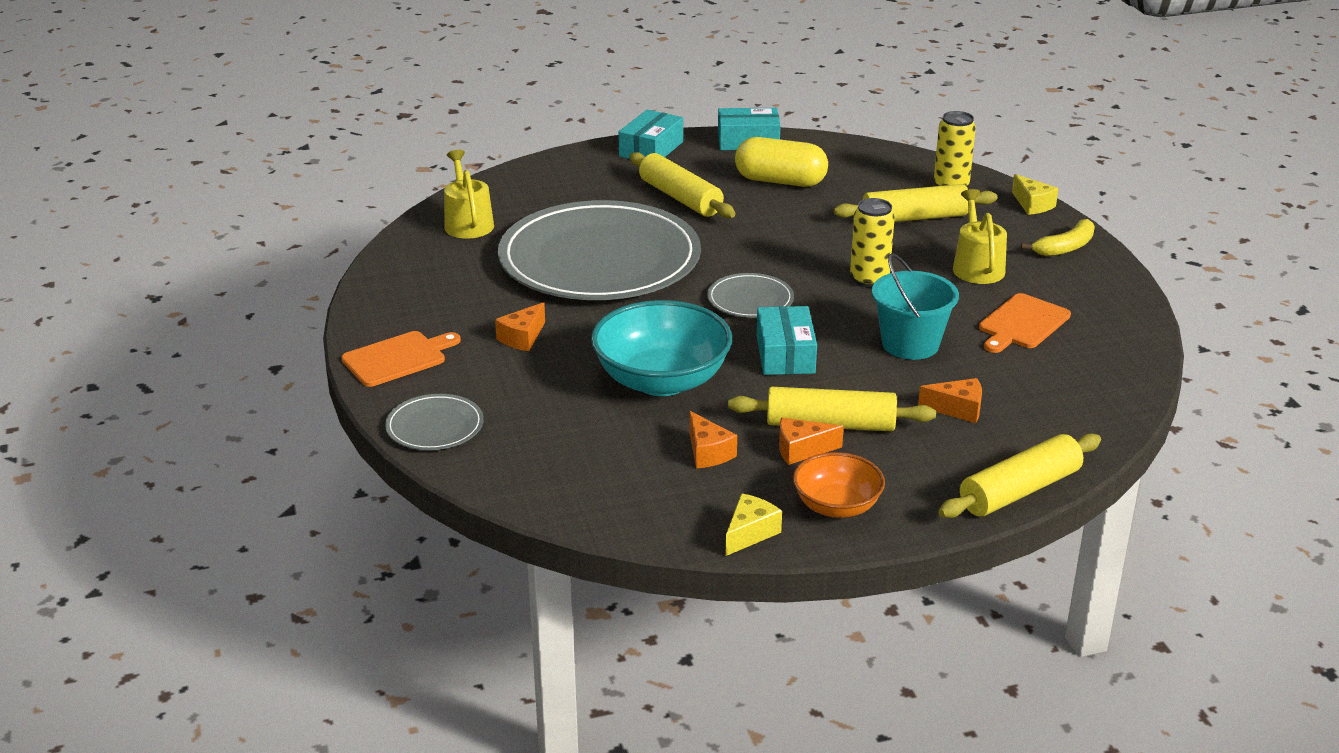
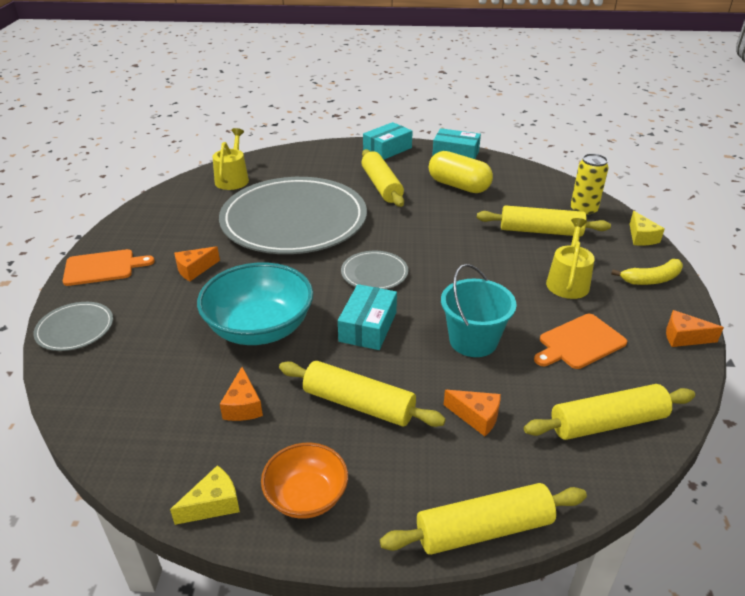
camera: 20 degrees right, 5 degrees up
orange cheese [779,418,844,465] -> orange cheese moved to [666,310,724,347]
yellow can [850,198,895,287] -> none
none -> yellow rolling pin [524,384,695,440]

